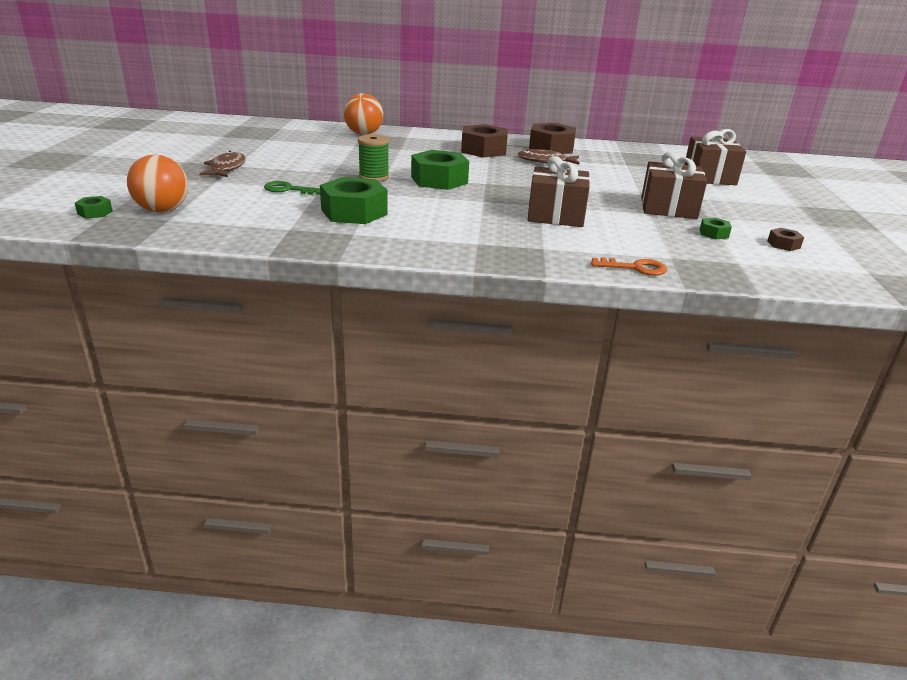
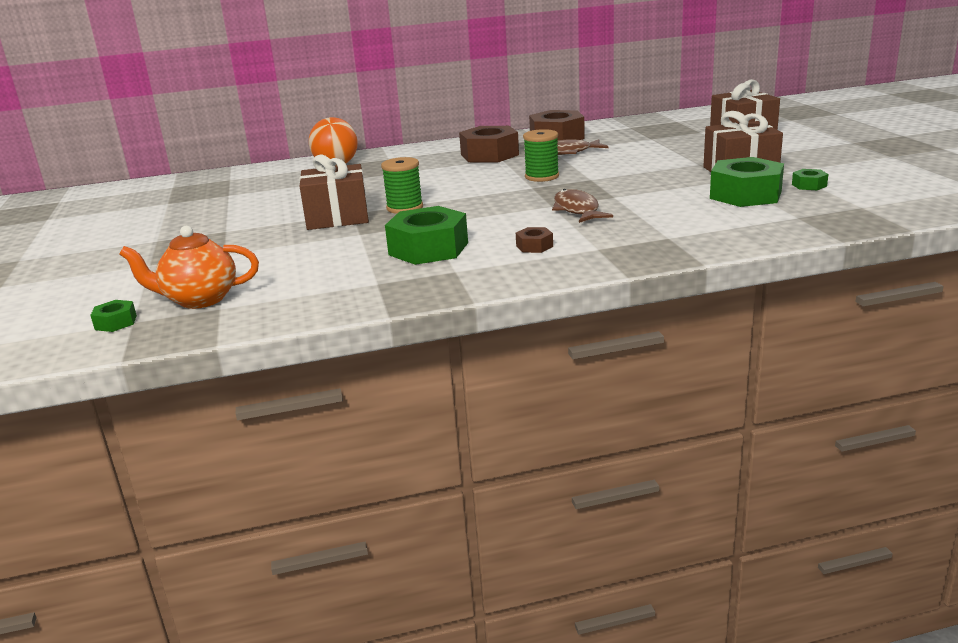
camera: 15 degrees left, 5 degrees down
orange ball [127,155,188,213] -> orange teapot [119,226,259,309]
brown fish [199,151,246,177] -> brown fish moved to [552,189,613,223]
green key [264,181,320,195] -> none
green nut [411,150,469,190] -> green nut moved to [710,157,784,207]
brown gift [528,156,590,227] -> brown gift moved to [299,154,369,230]
orange key [591,257,667,276] -> none
brown nut [767,228,804,251] -> brown nut moved to [516,227,553,253]
none -> green spool [523,129,559,182]

